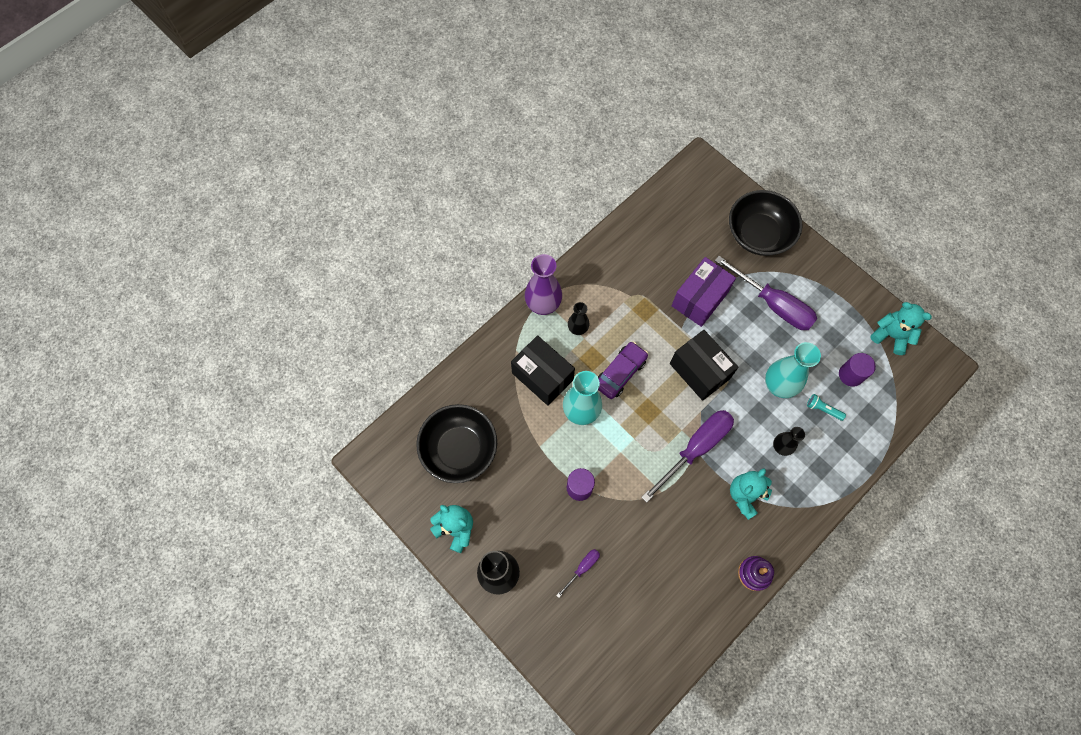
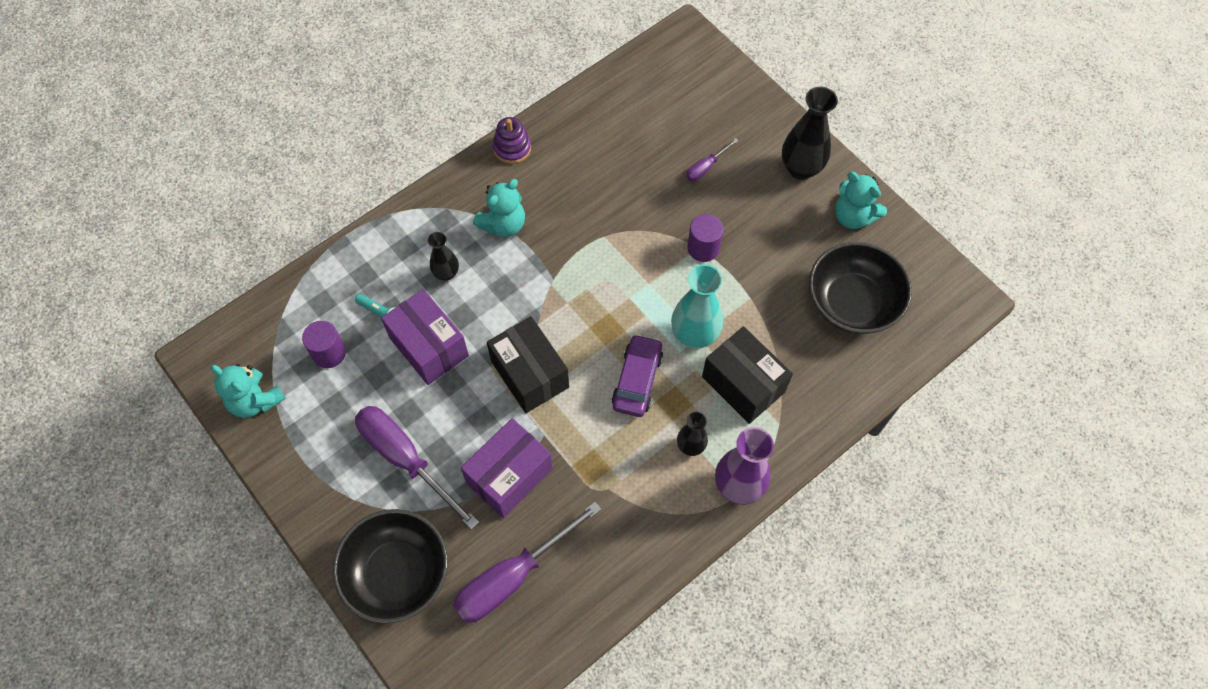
camera: 175 degrees left, 5 degrees down
purple car [598,341,648,399] -> purple car turned 150 degrees clockwise [612,334,663,417]
purple screwdriver [641,410,734,503] -> purple screwdriver moved to [453,502,601,623]
turquoise vase [765,342,821,398] -> purple box [381,289,469,385]

